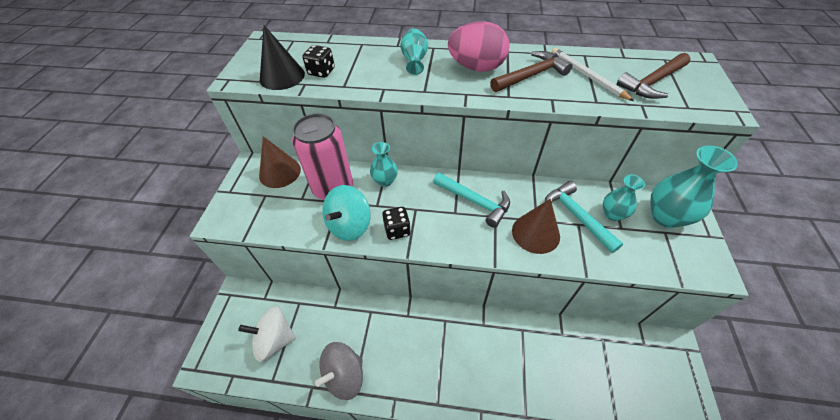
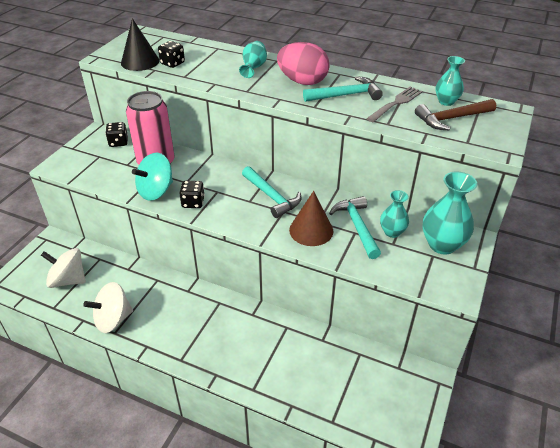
camera: 15 degrees right, 10 degrees down
brown cone [259,136,301,188] -> black dice [105,122,128,147]
grey spinning top [315,342,363,400] -> white spinning top [83,282,133,333]
turquoise vase [370,142,398,187] -> turquoise vase moved to [435,56,465,106]
brown hammer [490,51,572,92] -> turquoise hammer [303,76,383,102]
white pencil [552,48,634,101] -> grey fork [366,86,423,122]

